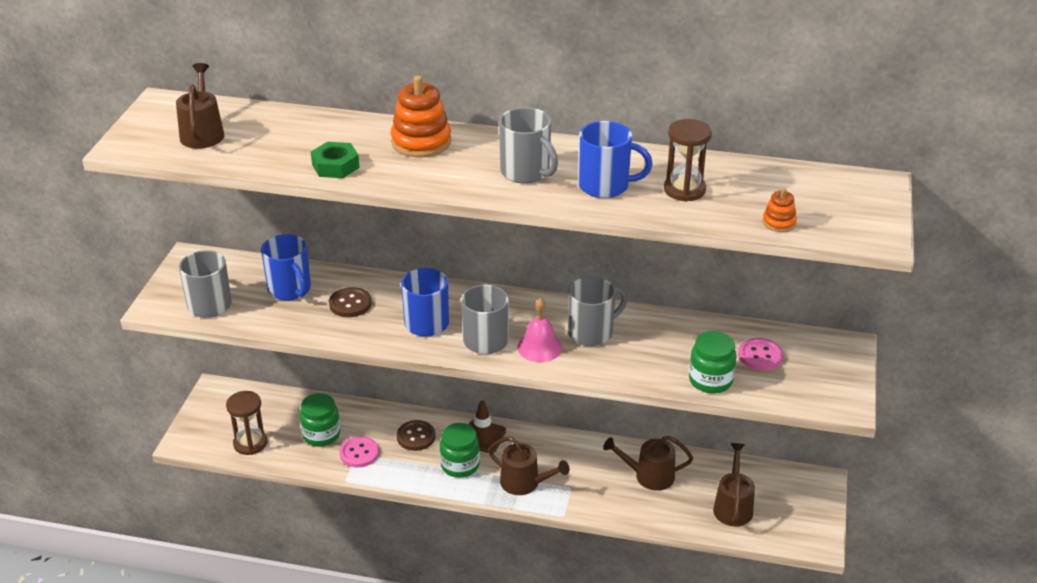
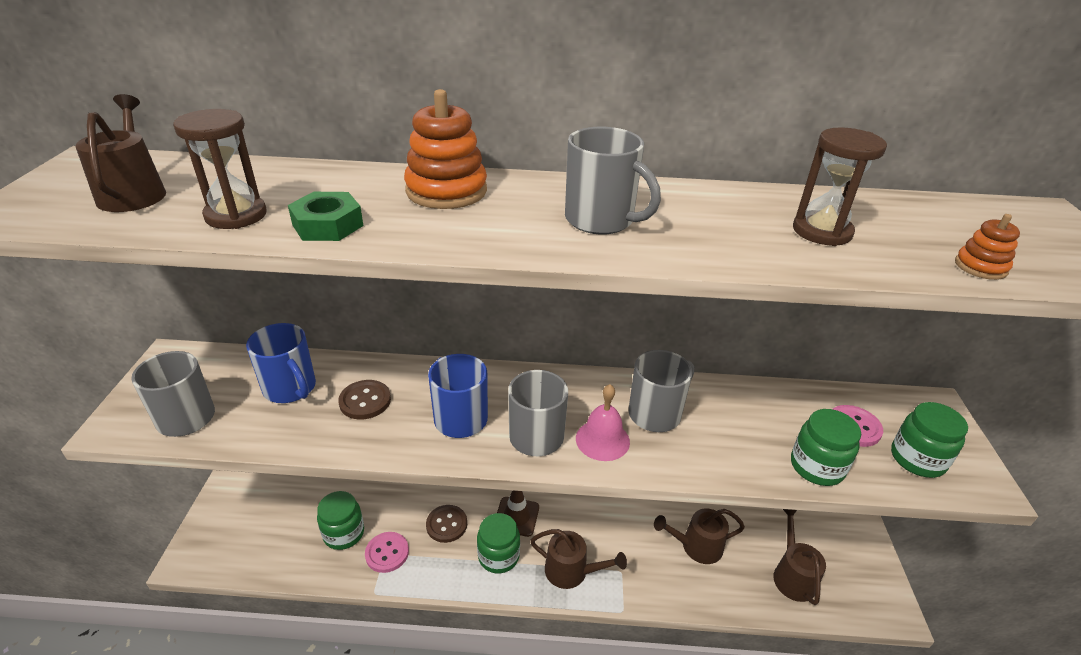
camera: 10 degrees left, 0 degrees up
brown hourglass [226,391,267,455] -> brown hourglass moved to [173,109,267,229]
blue mug [578,121,653,198] -> none
none -> green jar [891,402,968,478]

